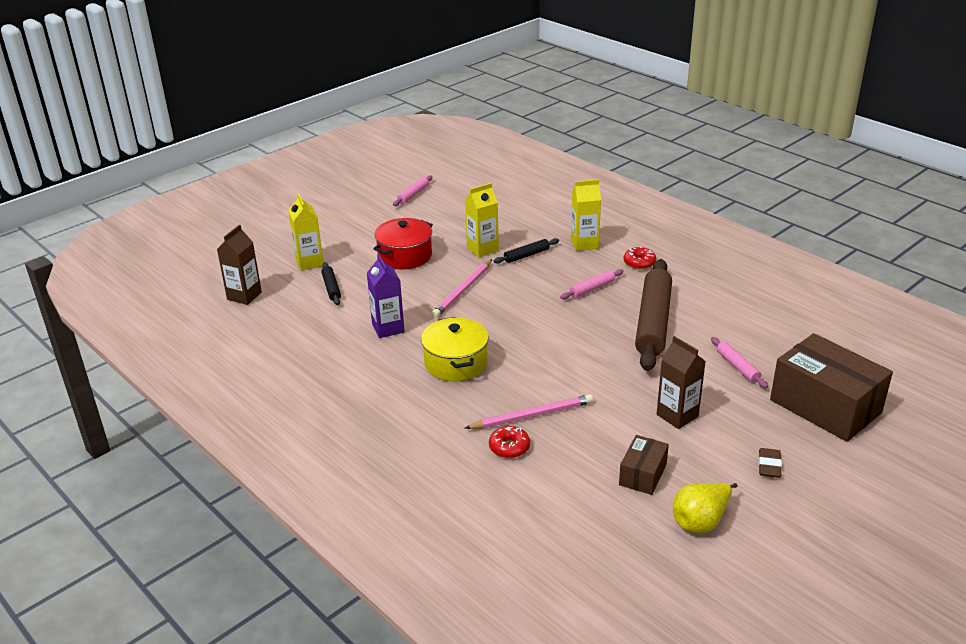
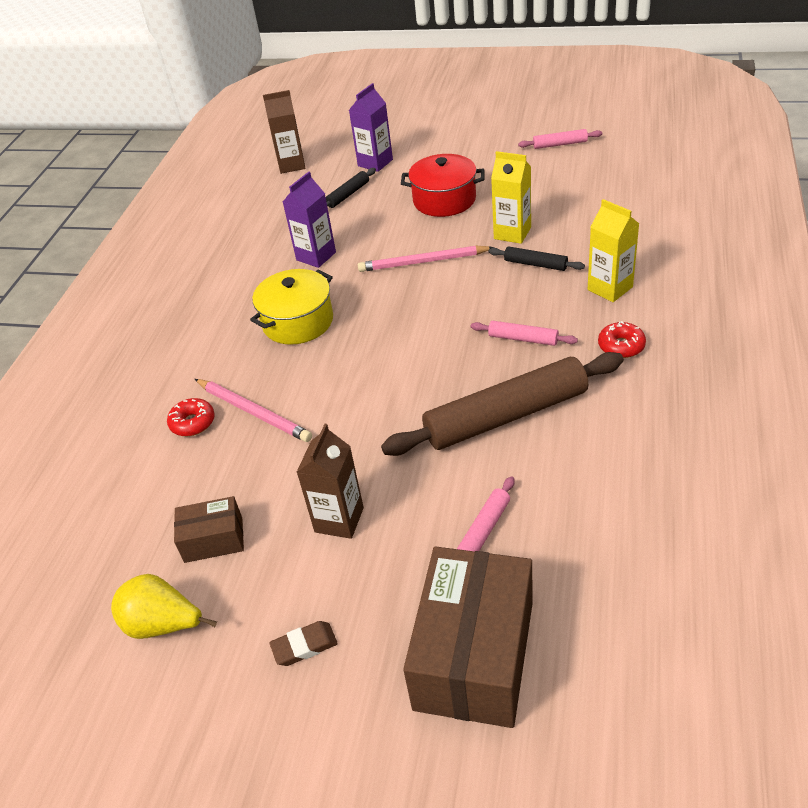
camera: 60 degrees right, 10 degrees up
yellow carton [288,194,324,270] -> purple carton [349,83,393,172]

